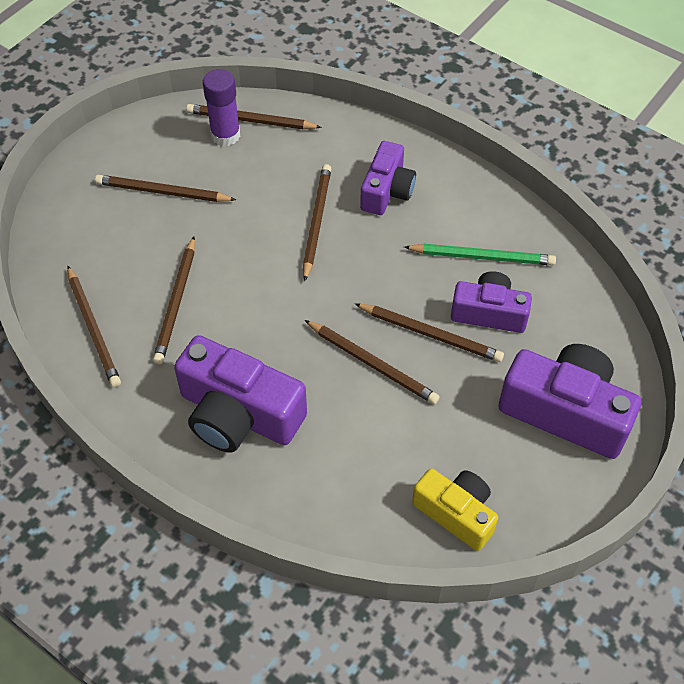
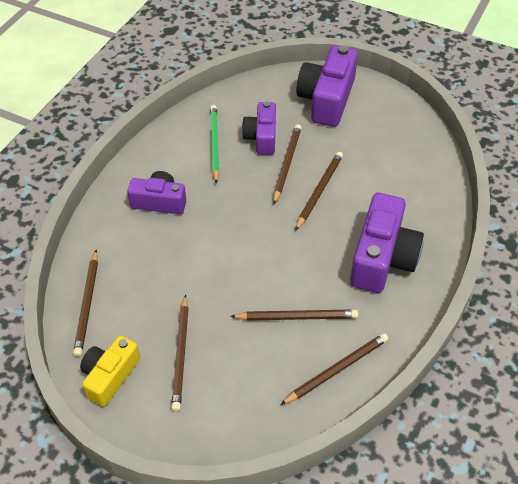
camera: 100 degrees left, 5 degrees down
purple glue stick [203,69,240,146] -> none
brown pencil [303,164,331,282] -> none
yellow camera [412,468,498,551] -> yellow camera moved to [80,335,140,407]

